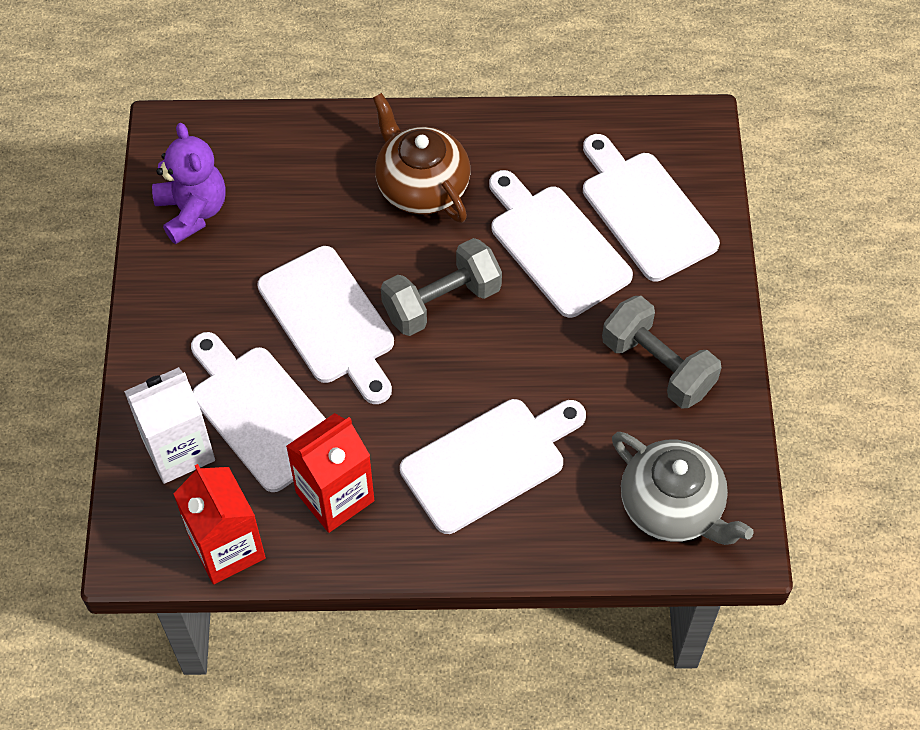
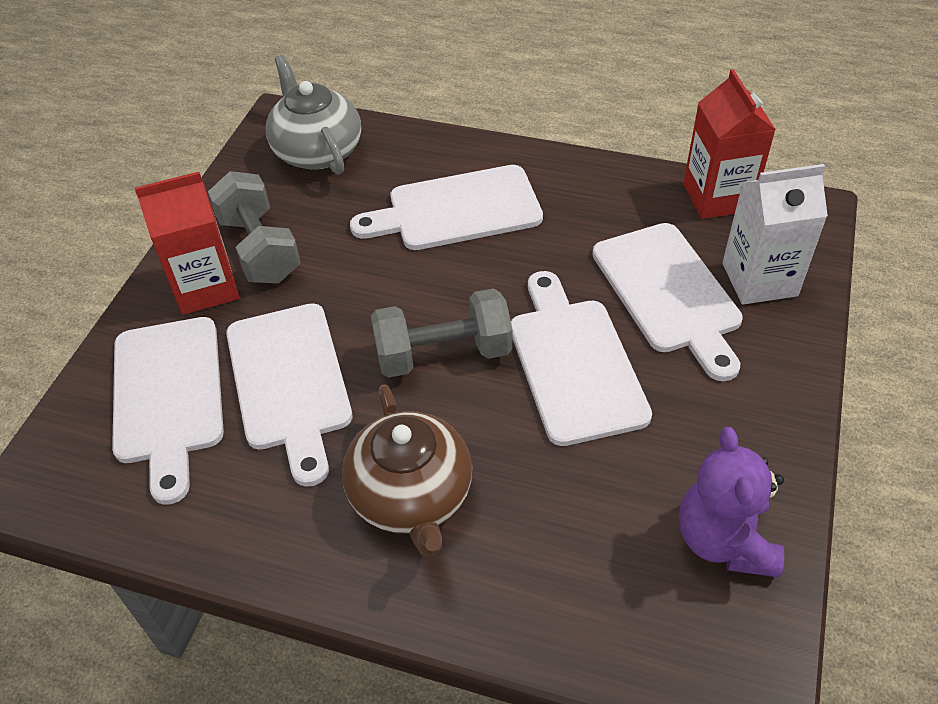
camera: 160 degrees left, 10 degrees down
red carton [286,413,374,533] -> red carton moved to [135,172,240,315]

